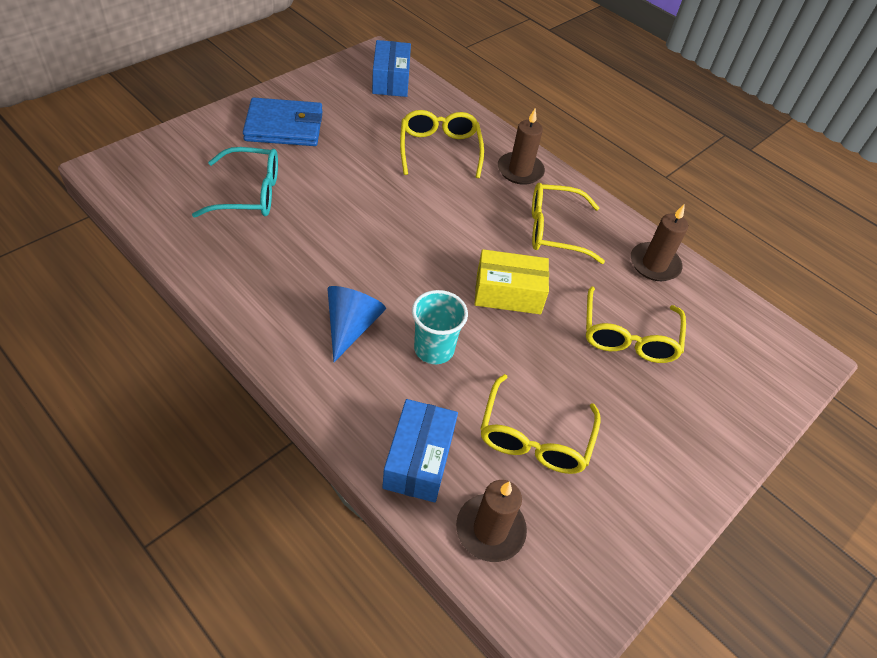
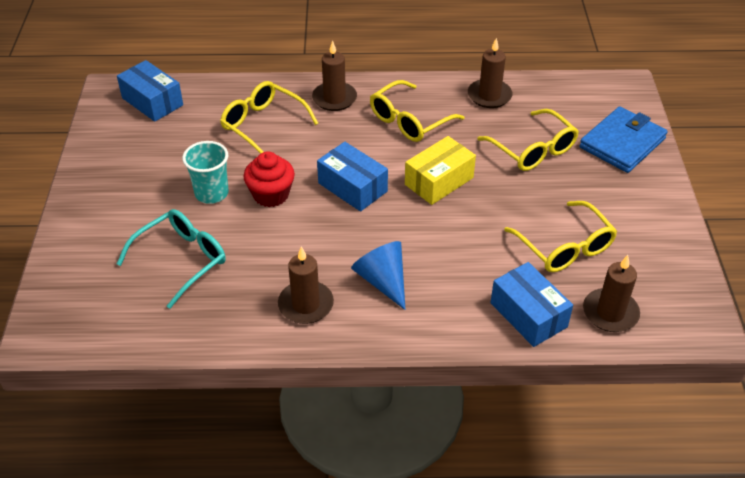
camera: 40 degrees left, 5 degrees down
blue wallet [243,97,323,146] -> blue wallet moved to [579,107,668,173]
turquoise cup [412,290,468,364] -> turquoise cup moved to [182,141,229,204]
none -> red cupcake [243,151,295,207]
none -> brown candle [278,247,334,324]
none -> blue box [317,142,388,211]

